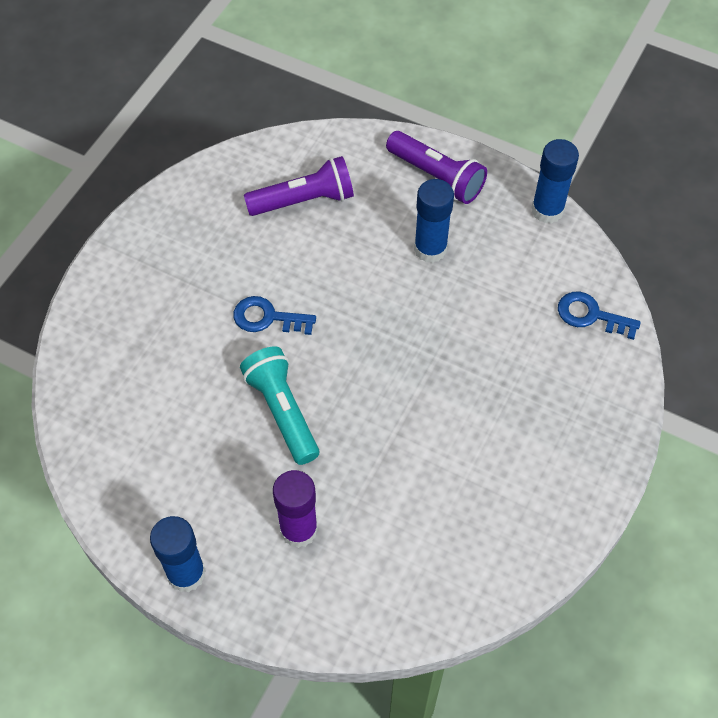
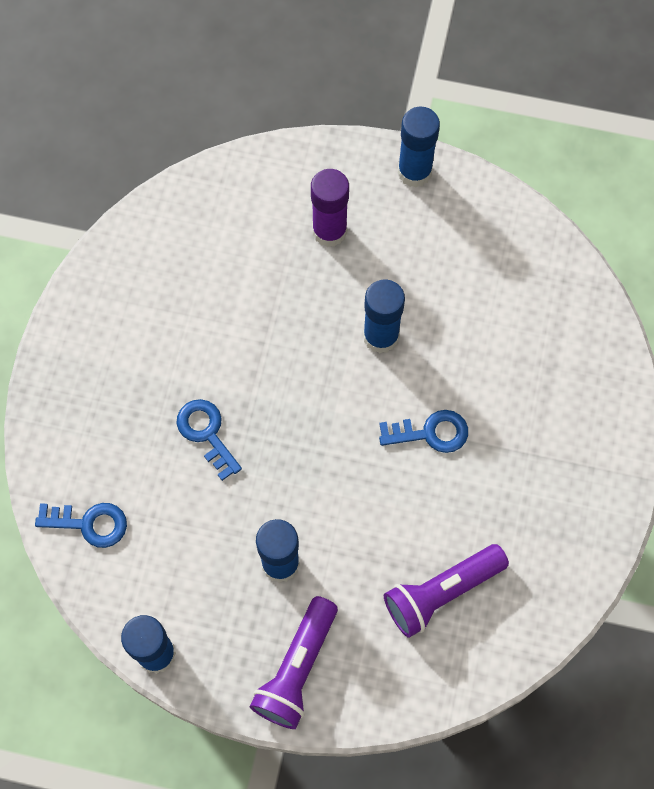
camera: 165 degrees right, 10 degrees up
turquoise flashlight [240,346,319,465] -> blue glue stick [363,279,405,353]
purple flashlight [386,131,487,204] -> purple flashlight turned 90 degrees counterclockwise [250,596,338,729]
none -> blue key [176,399,242,481]

